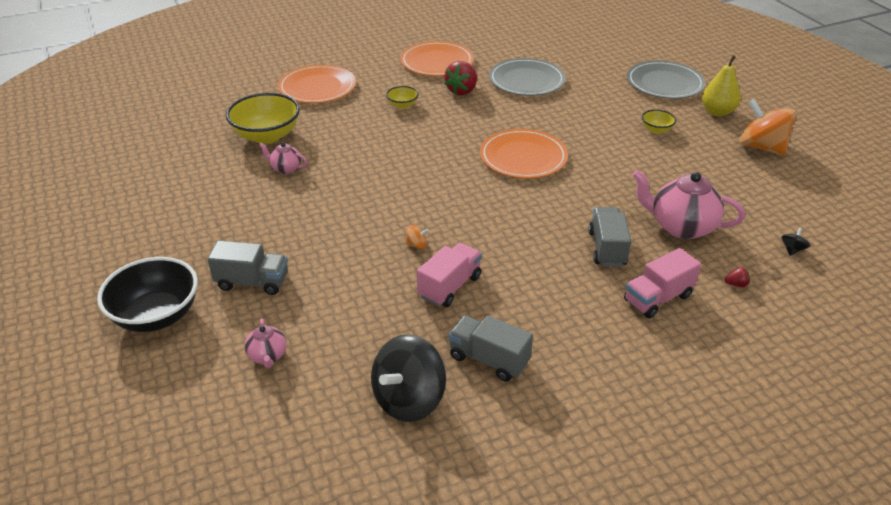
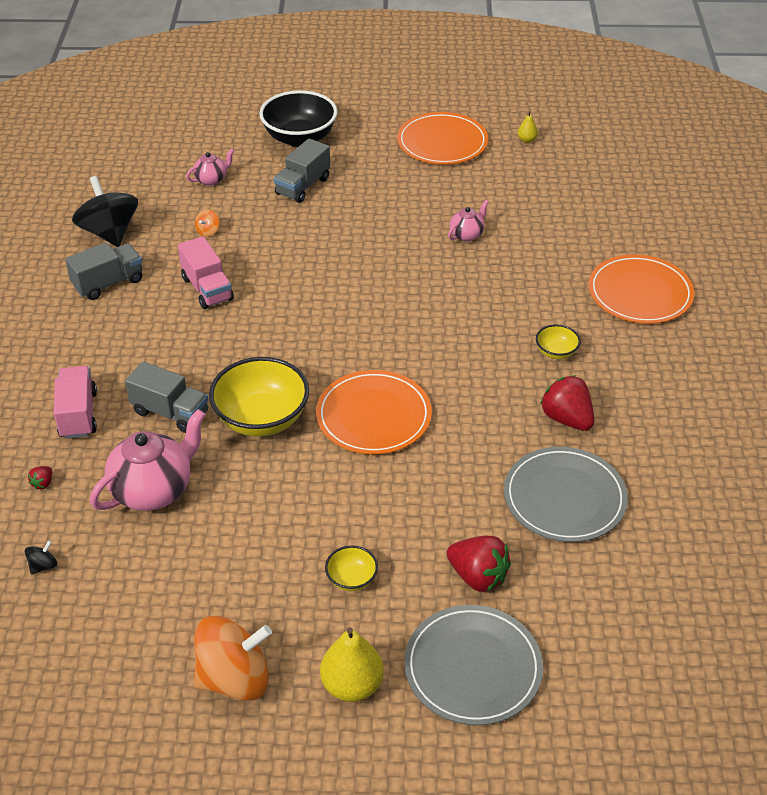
camera: 115 degrees right, 5 degrees up
yellow bowl [226,93,300,144] -> yellow bowl moved to [209,357,309,437]
pink teapot [245,318,287,368] -> pink teapot turned 135 degrees clockwise [186,148,234,186]
orange plate [400,41,474,76] -> orange plate moved to [397,112,488,165]
orange spinning top [405,225,429,249] -> orange spinning top moved to [195,209,219,237]
black spinning top [781,227,810,256] -> black spinning top turned 105 degrees counterclockwise [25,540,57,575]
none -> red strawberry [447,536,511,592]
none -> yellow pear [518,111,538,143]

